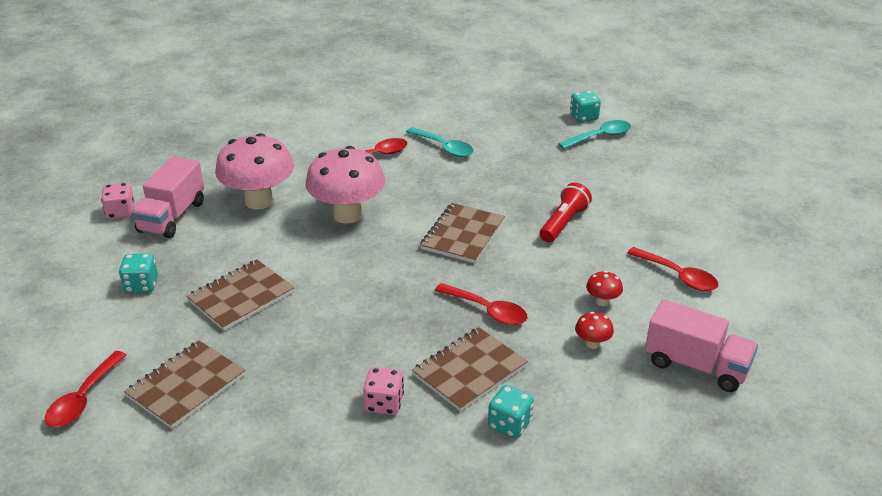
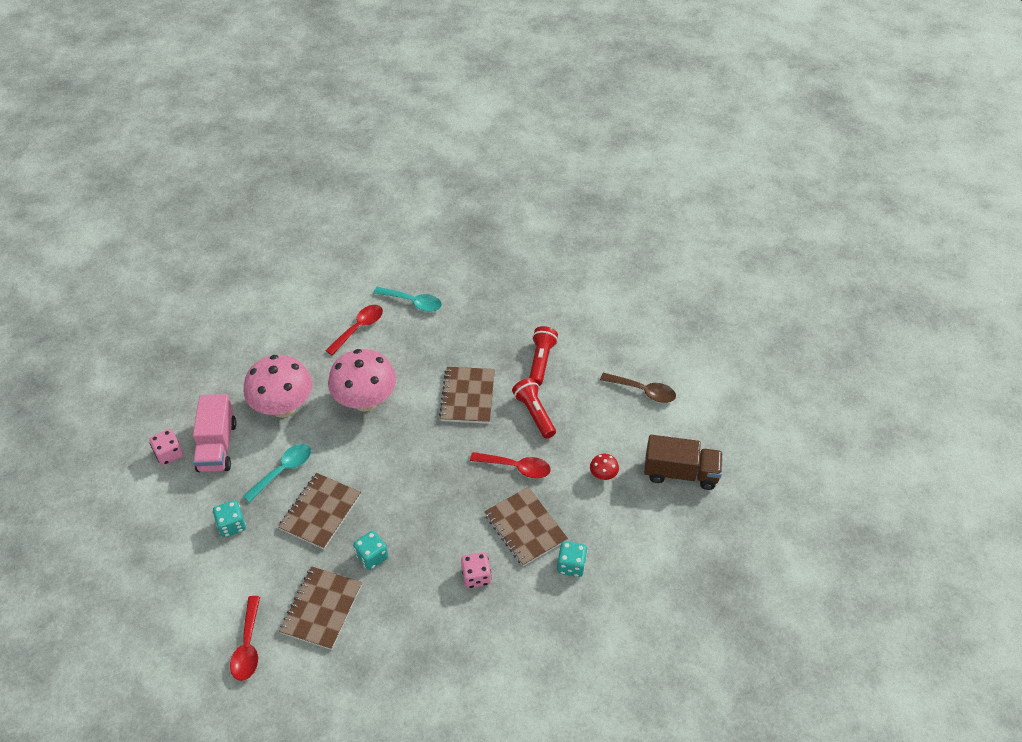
camera: 20 degrees left, 15 degrees up
brown notebook [412,327,528,412] -> brown notebook turned 60 degrees counterclockwise [484,487,568,566]
turquoise spoon [558,120,631,149] -> turquoise spoon moved to [243,444,311,503]
turquoise dice [570,91,601,122] -> turquoise dice moved to [353,531,388,570]
red mushroom [586,271,623,306] -> none
red spoon [627,247,718,291] -> brown spoon [600,373,676,403]
pink truck [645,299,758,392] -> brown truck [644,435,723,490]
none -> red flashlight [512,378,556,439]

